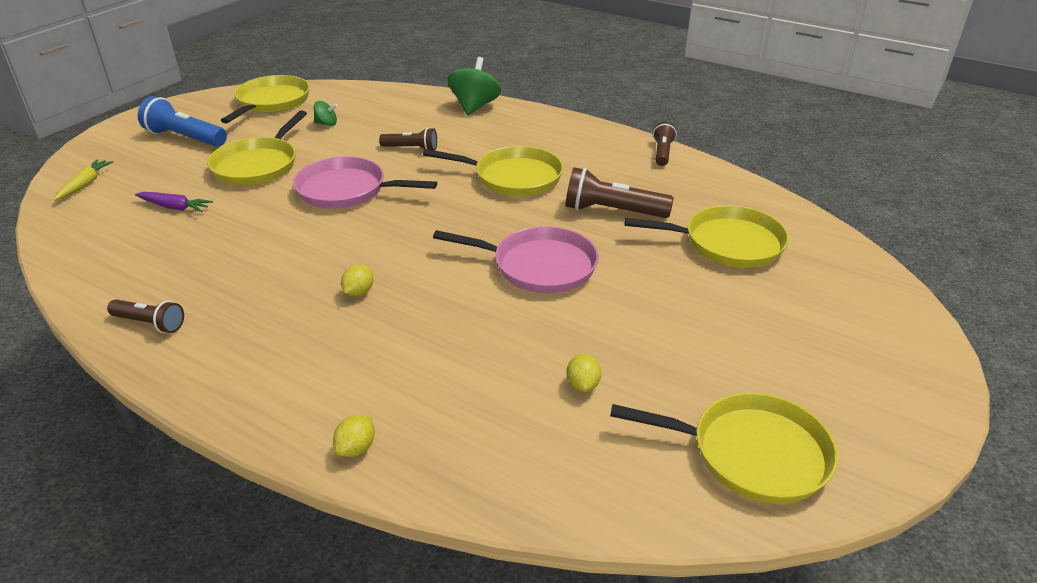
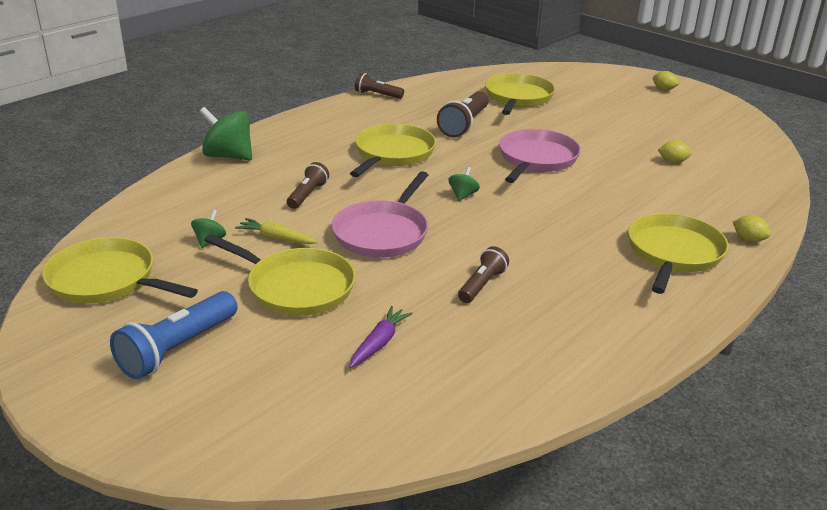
camera: 80 degrees left, 5 degrees down
yellow carrot [54,159,114,201] -> yellow carrot moved to [235,218,318,244]
brown flashlight [107,299,184,333] -> brown flashlight moved to [458,246,509,303]
yellow lemon [341,265,373,297] -> yellow lemon moved to [653,71,679,91]
yellow pan [610,393,838,504] -> yellow pan moved to [628,213,729,294]
none -> green spinning top [449,167,480,201]

